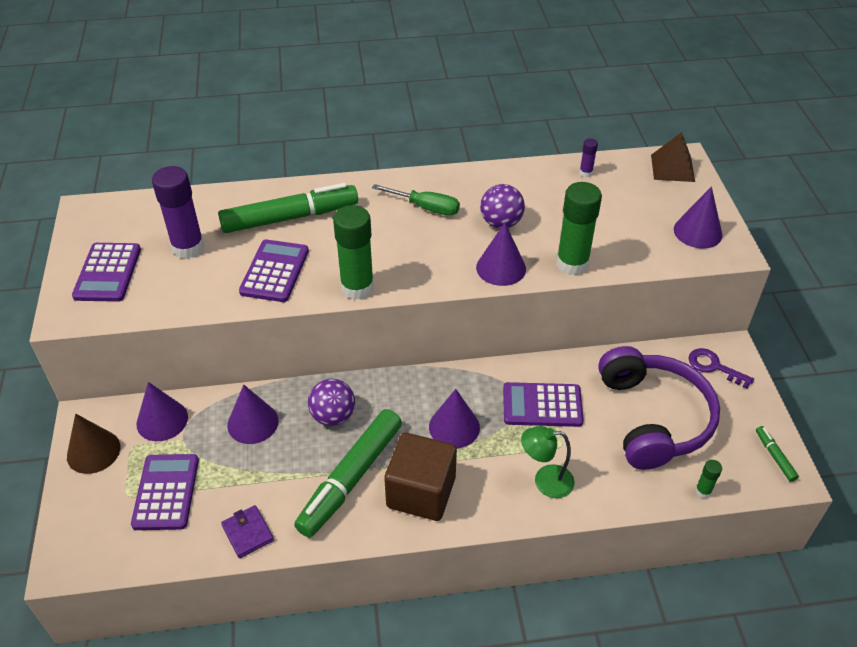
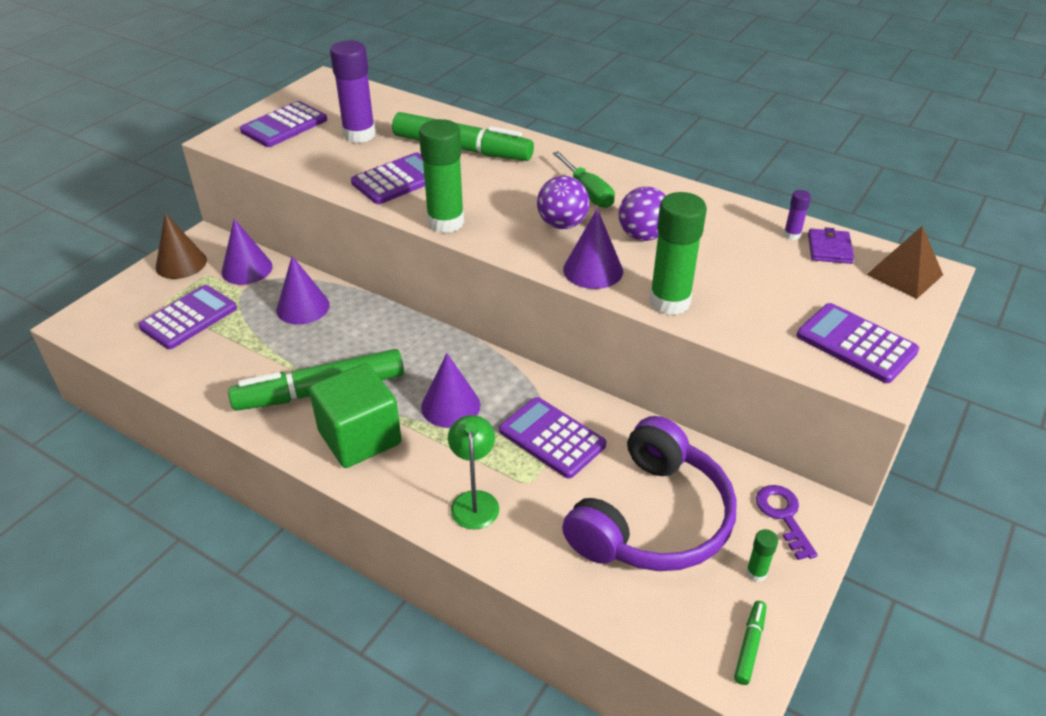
camera: 40 degrees right, 5 degrees down
purple wallet [221,505,274,558] -> purple wallet moved to [808,227,854,264]
purple ball [308,379,355,426] -> purple ball moved to [537,176,590,229]
brown cube [384,432,457,521] -> green cube [309,363,402,468]
green lamp [521,426,575,498] -> green lamp turned 45 degrees clockwise [448,415,499,529]
purple cone [674,186,723,249] -> purple calculator [797,303,919,383]
green glue stick [695,460,722,498] -> green glue stick moved to [746,529,778,582]

